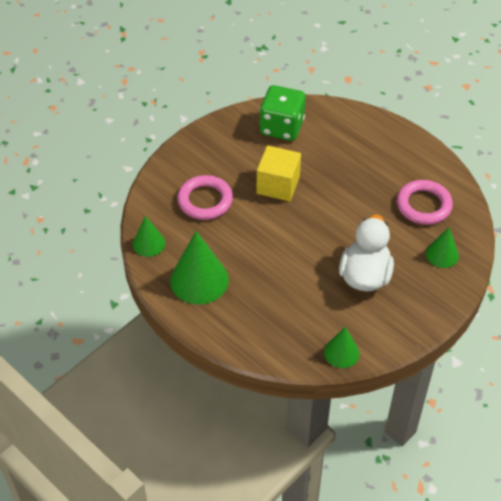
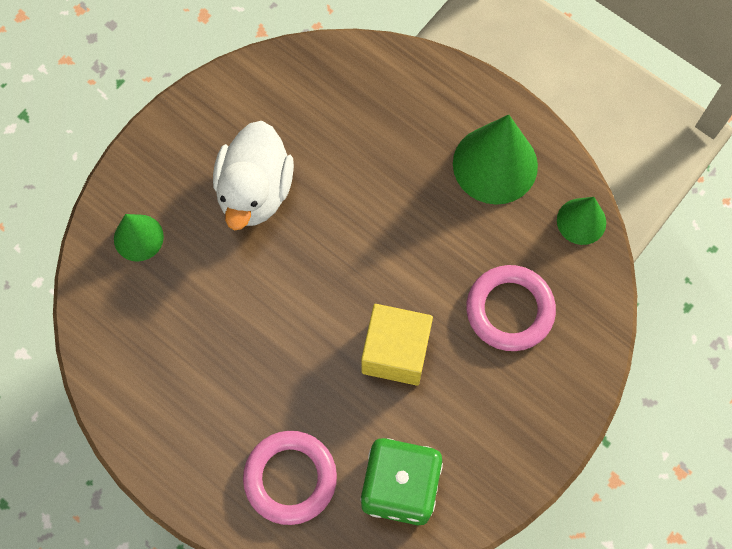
camera: 175 degrees right, 20 degrees up
green cone [324,327,360,368] -> none
pink ring [397,180,453,225] -> pink ring moved to [243,431,337,525]

